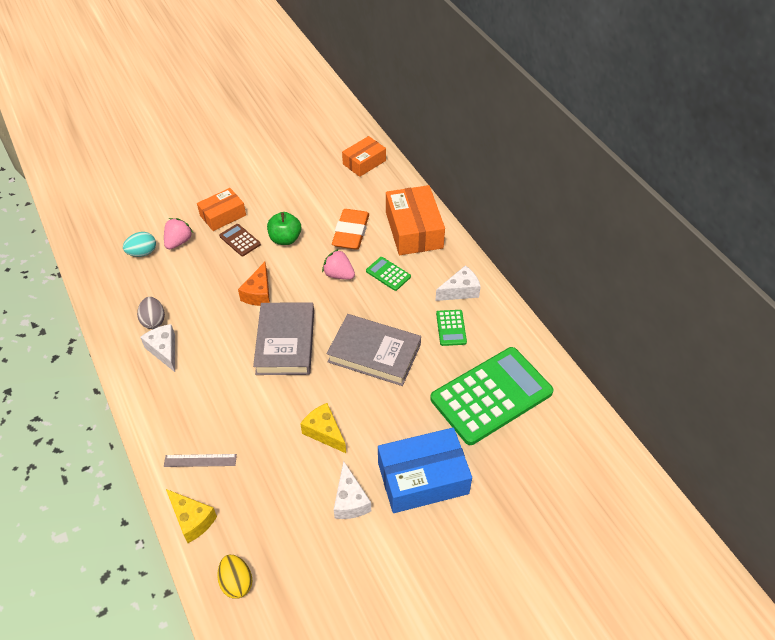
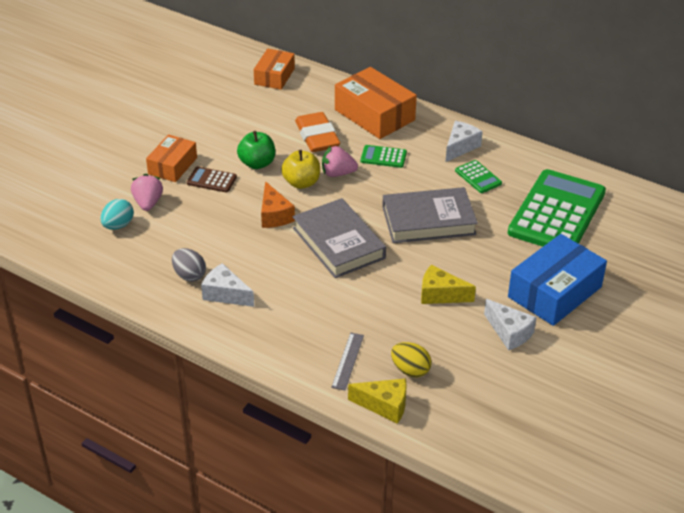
camera: 30 degrees left, 10 degrees down
grey ruler [164,454,237,467] -> grey ruler turned 45 degrees counterclockwise [331,333,364,390]
yellow egg [217,555,252,599] -> yellow egg moved to [391,342,432,377]
none -> yellow apple [281,150,320,189]

